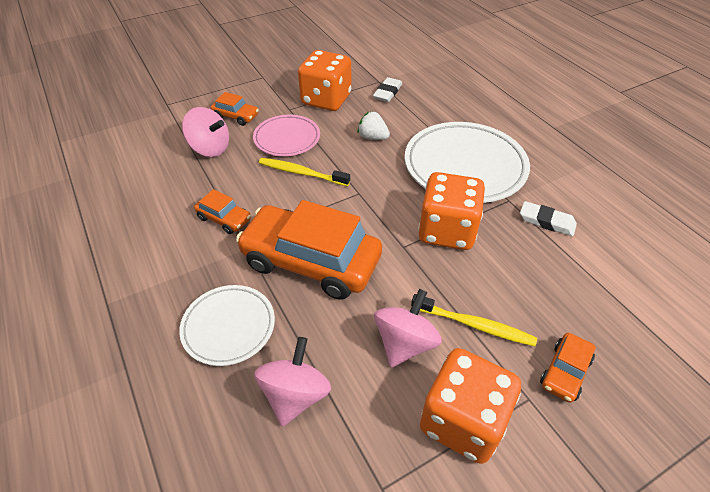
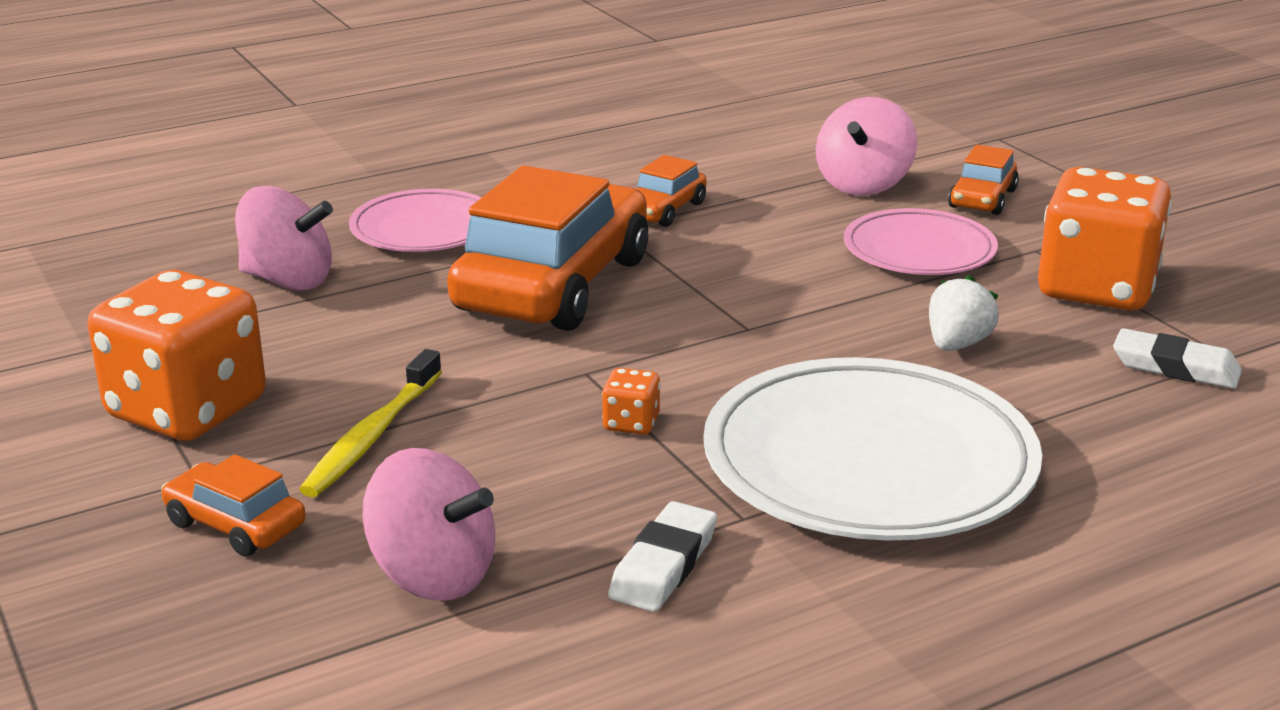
camera: 90 degrees right, 20 degrees down
white plate [179,285,275,366] -> pink plate [349,189,482,252]
yellow toothbrush [259,158,350,186] -> none
pink spinning top [374,289,442,367] -> pink spinning top moved to [362,448,495,601]
orange dice [418,172,485,250] -> orange dice [602,368,661,435], size x0.40

